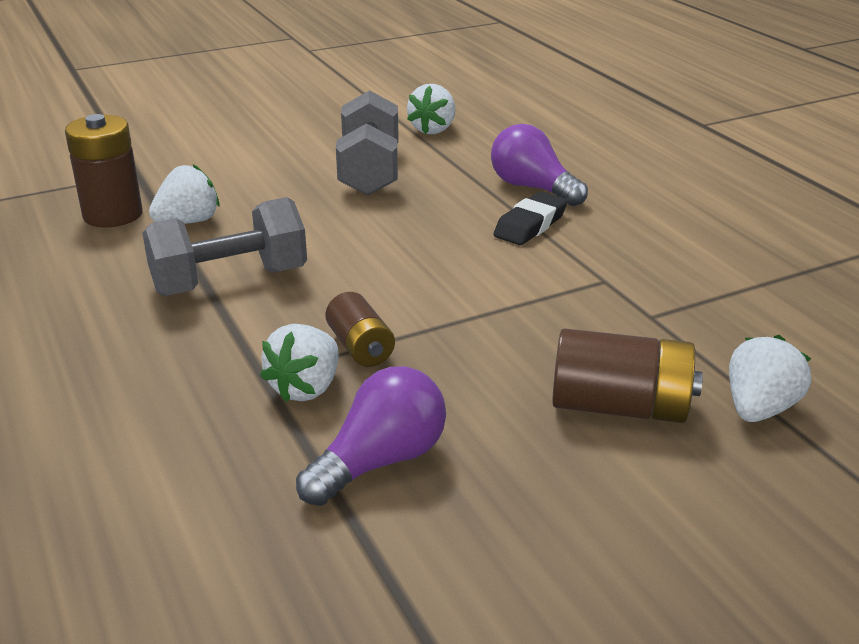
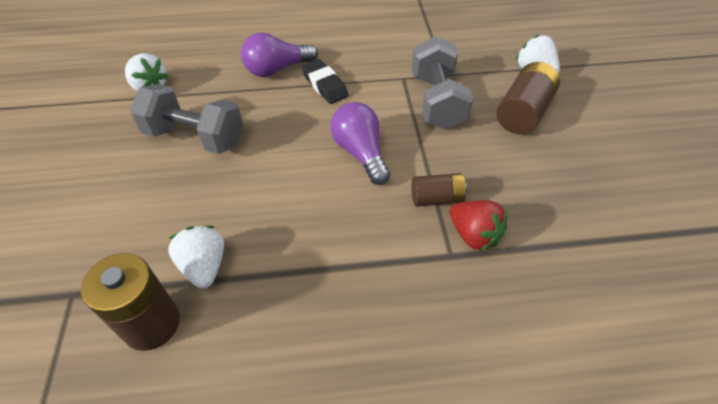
camera: 70 degrees left, 20 degrees up
grey dumbbell [143,197,307,296] -> grey dumbbell moved to [411,36,473,129]
white strawberry [260,324,339,402] -> red strawberry [450,200,507,252]
purple light bulb [296,366,446,506] -> purple light bulb moved to [330,102,390,185]

